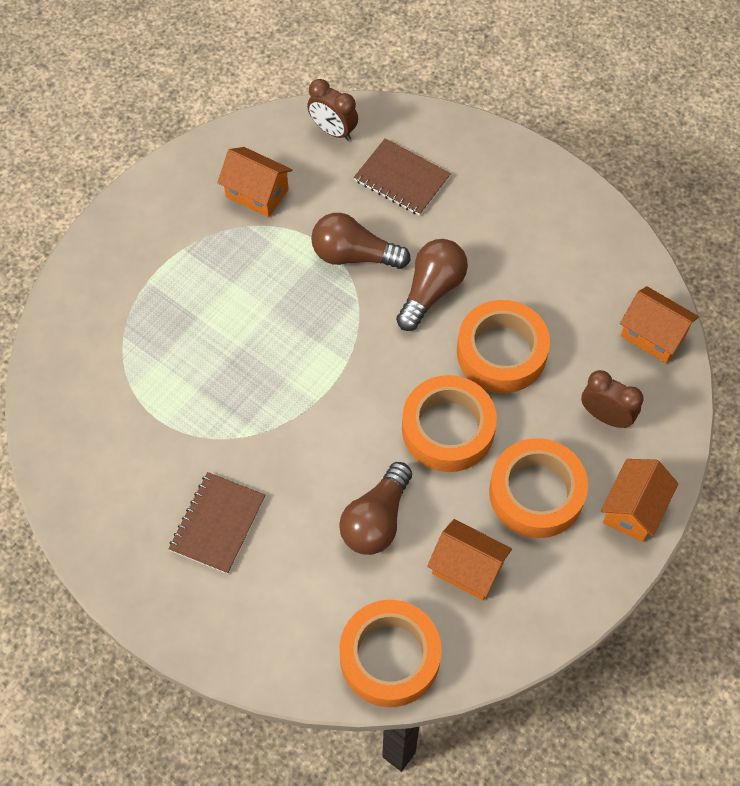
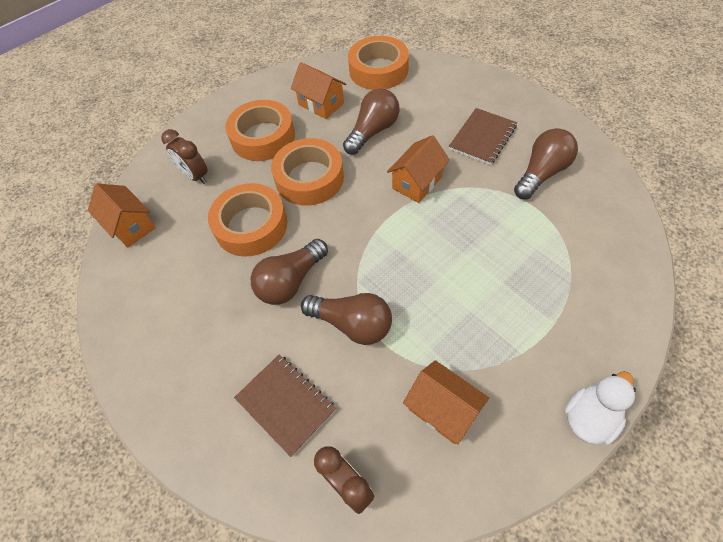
camera: 165 degrees left, 5 degrees down
orange house [601,459,679,542] -> orange house moved to [387,135,450,203]
none -> brown light bulb [514,128,578,200]
none -> white duck [565,371,636,445]

